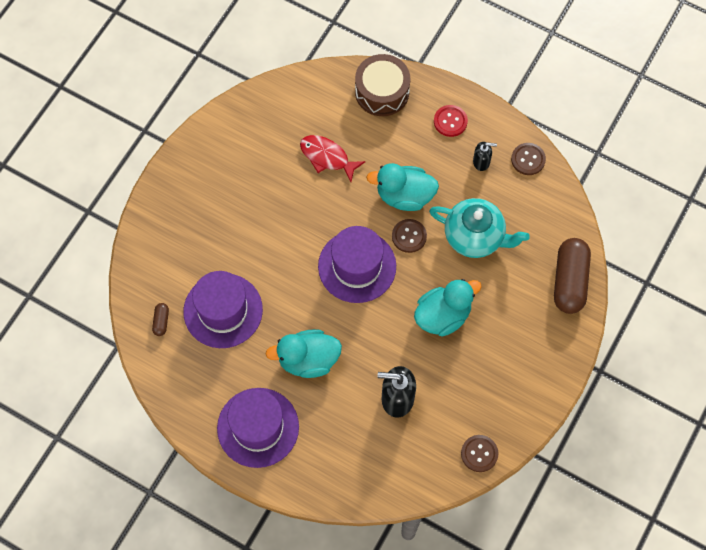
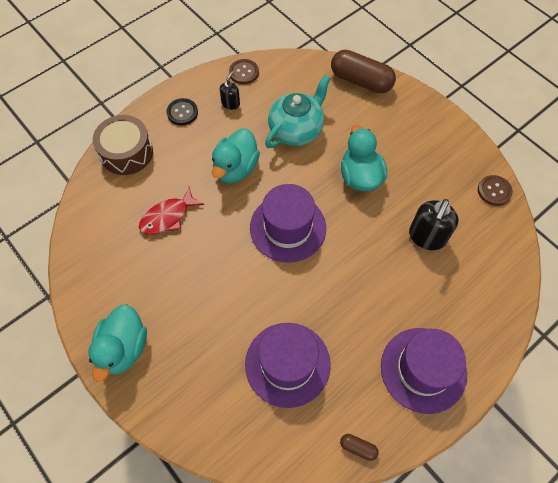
camera: 70 degrees left, 5 degrees down
brown capsule [152,303,169,336] -> brown capsule moved to [340,434,379,461]
turquoise duck [265,329,342,378] -> turquoise duck moved to [88,304,147,382]
brown button [392,219,427,253] -> none
red button [434,105,468,137] -> black button [167,98,198,125]

